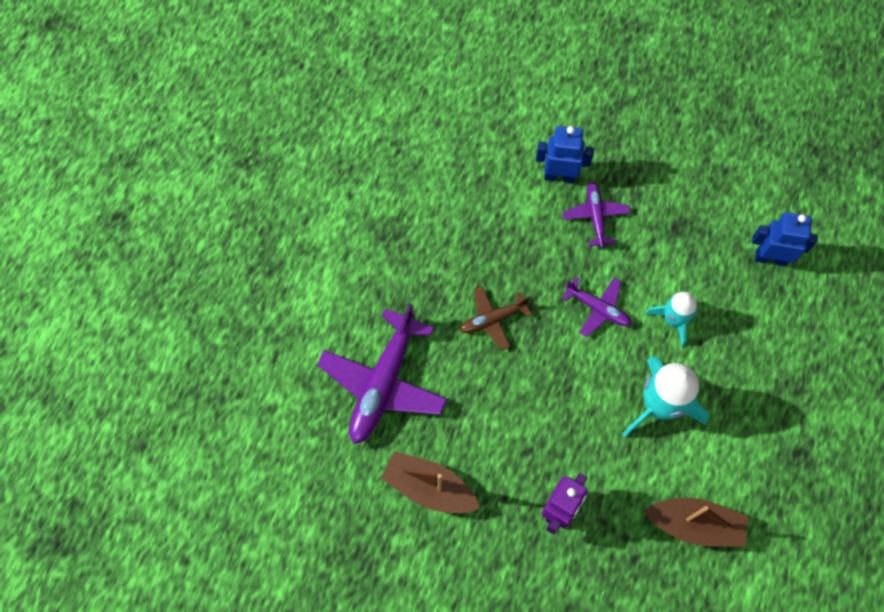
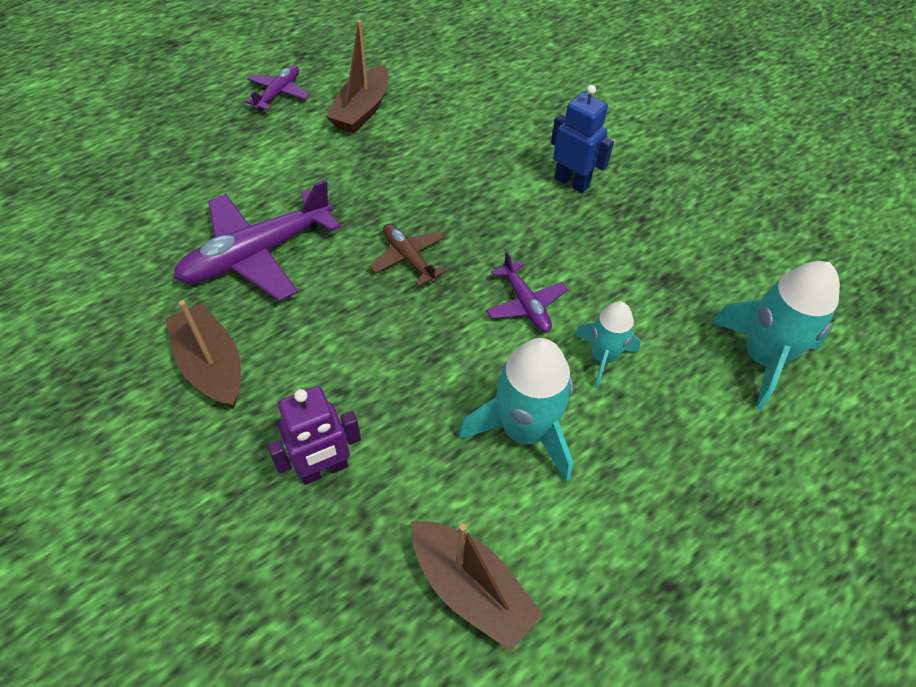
camera: 30 degrees right, 15 degrees down
brown plane [459,286,532,350] -> brown plane turned 45 degrees clockwise [369,224,447,287]
purple plane [563,181,630,248] -> purple plane moved to [244,65,310,111]
blue robot [752,212,817,266] -> turquoise rocket [711,261,840,410]
none -> brown boat [326,20,389,134]

